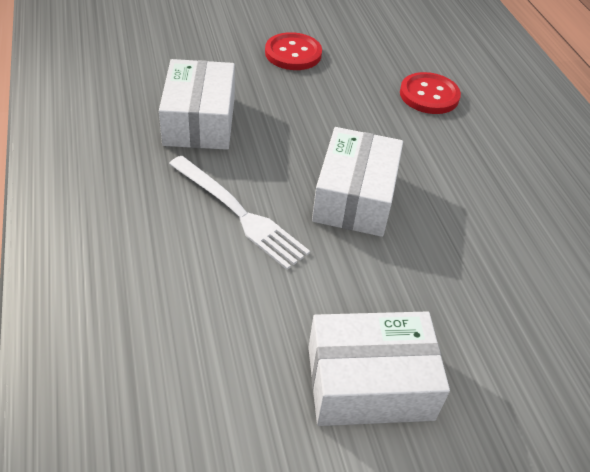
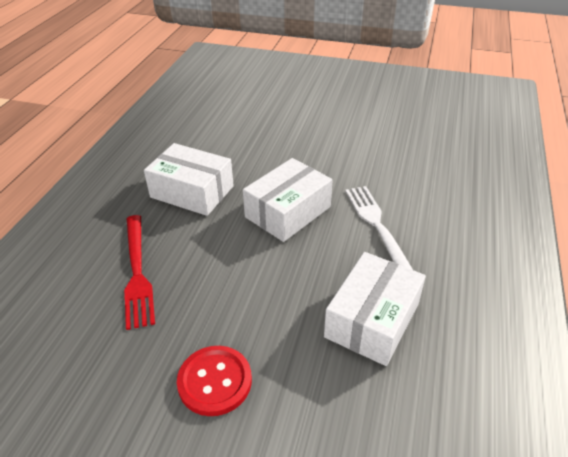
camera: 145 degrees left, 5 degrees down
white box [308,311,450,426] -> white box moved to [144,143,234,216]
red button [400,72,461,114] -> red fork [124,215,155,330]

